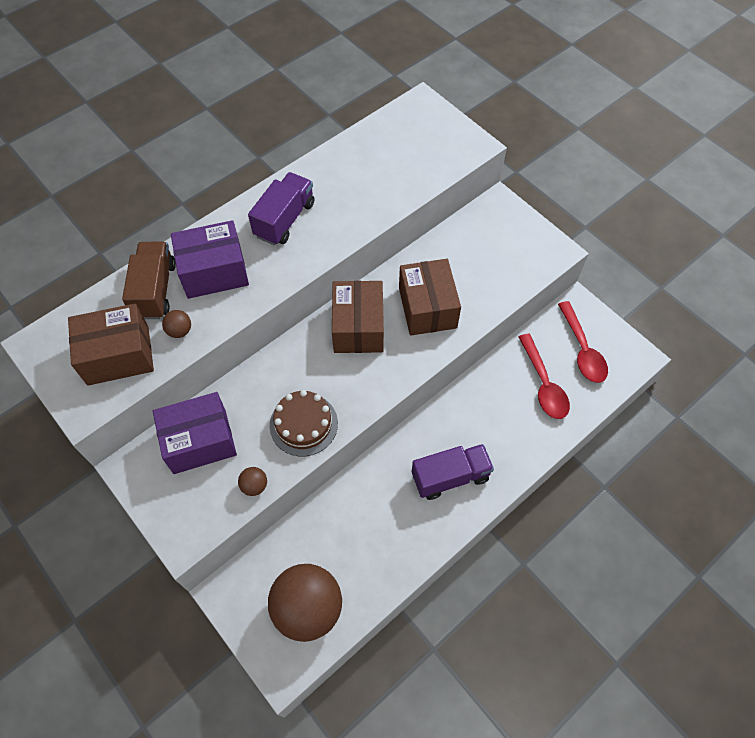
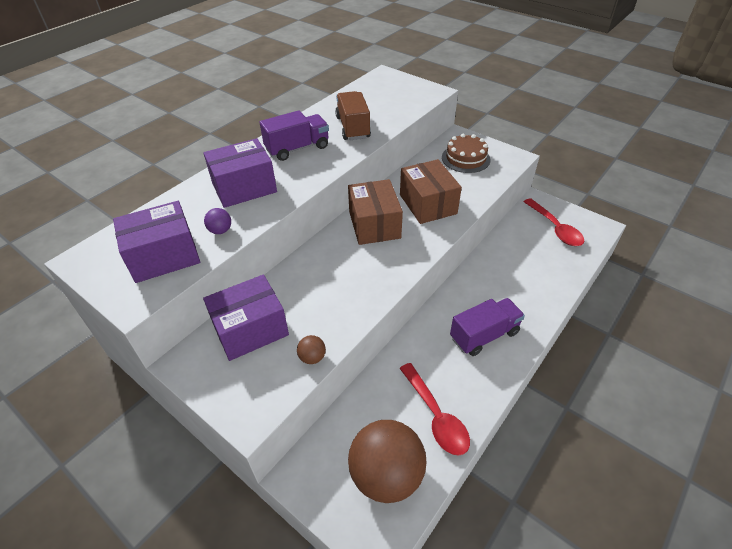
camera: 10 degrees left, 15 degrees down
brown box [68,303,154,386] -> purple box [113,201,200,283]
brown truck [122,242,176,319] -> brown truck moved to [335,91,371,140]
brown ball [162,310,191,338] -> purple ball [204,208,231,234]
purple truck [248,172,315,245] -> purple truck turned 45 degrees clockwise [259,110,329,161]
brown cake [270,390,338,456] -> brown cake moved to [442,134,490,173]
red spoon [519,334,570,419] -> red spoon moved to [399,363,470,456]

